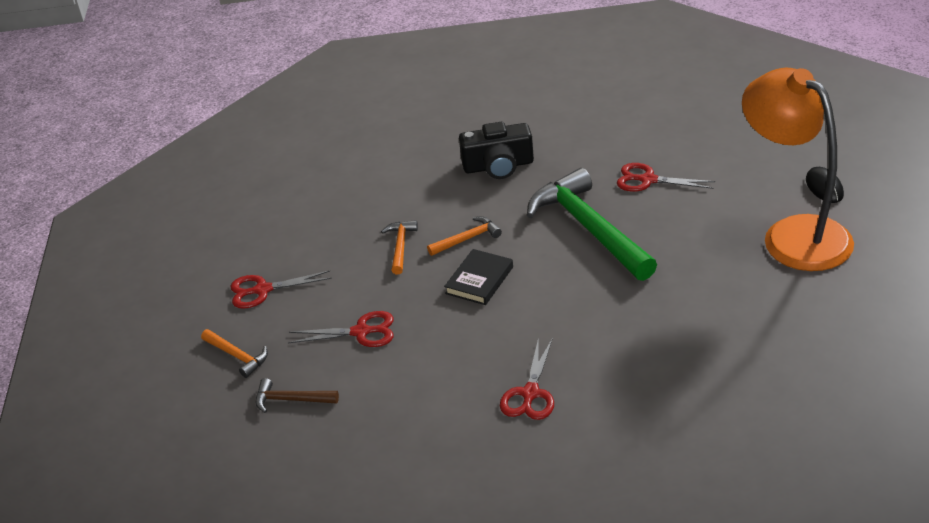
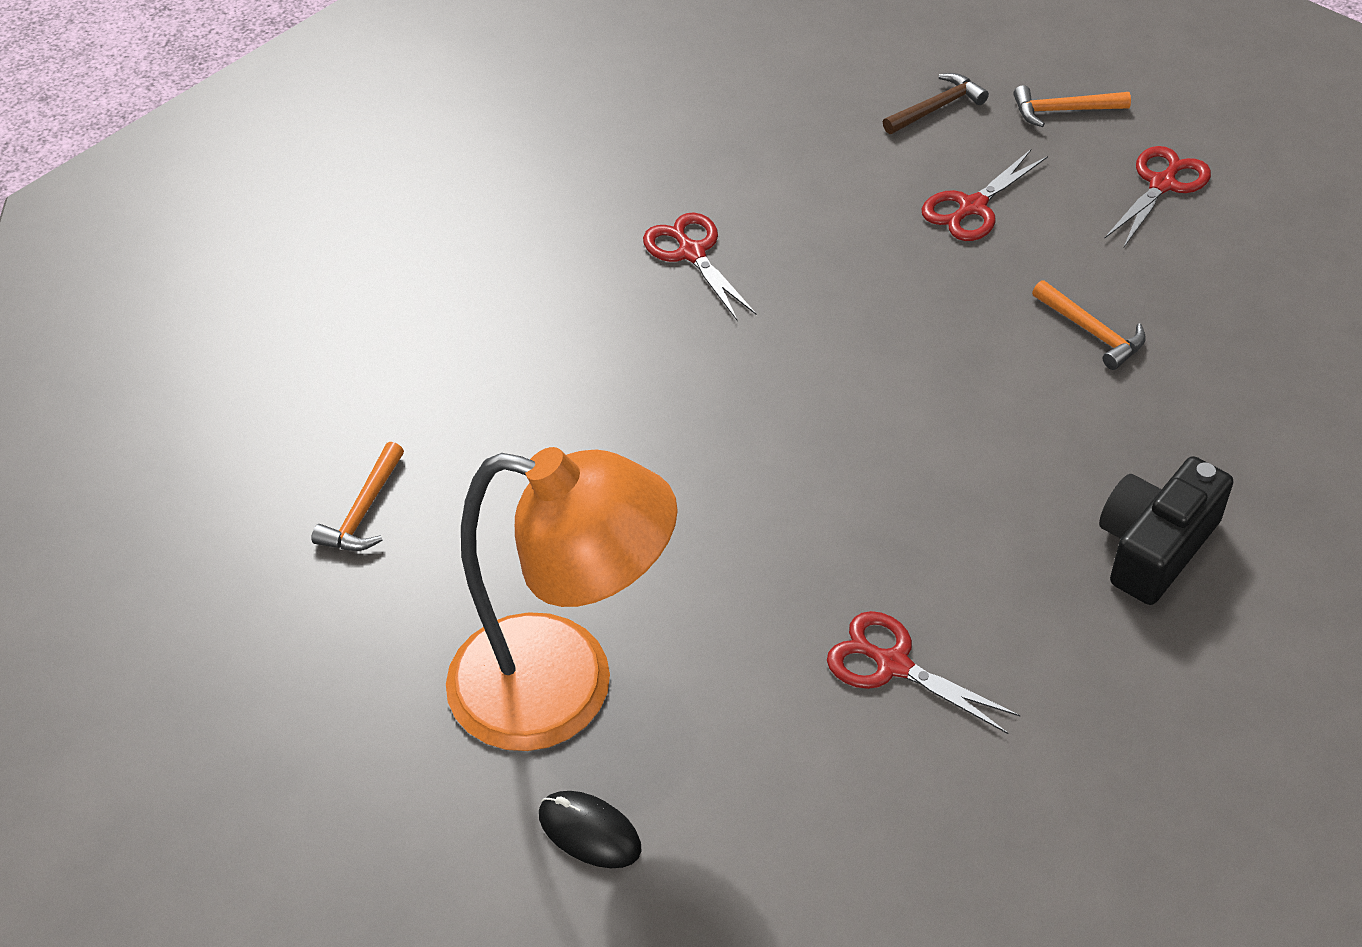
camera: 135 degrees right, 10 degrees up
orange hammer [427,216,502,256] -> orange hammer moved to [311,442,404,551]
black book [444,249,513,305] -> none
green hammer [527,168,657,281] -> none
red scissors [617,163,715,192] -> red scissors turned 120 degrees counterclockwise [827,611,1020,734]

